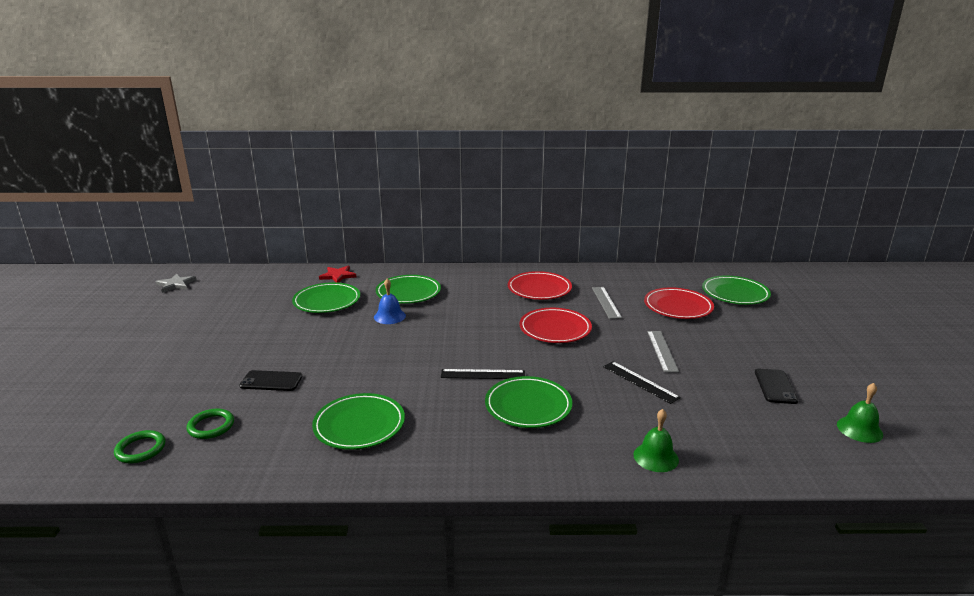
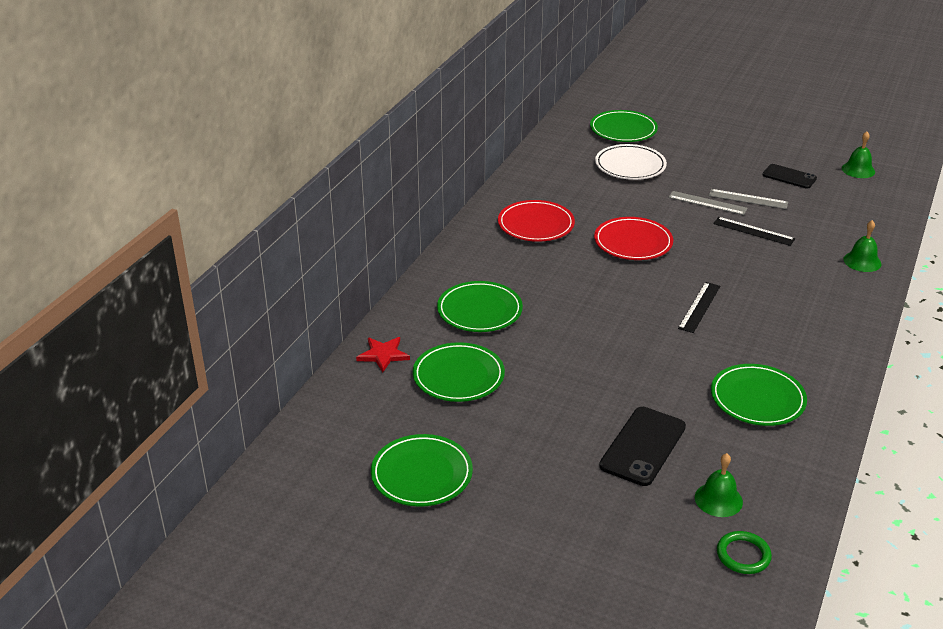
camera: 65 degrees left, 10 degrees up
grey star [156,273,196,293] -> none
green ring [187,409,234,439] -> green bell [695,453,743,517]
black phone [239,370,302,391] -> black phone [599,407,686,486], size x1.54
blue bell [374,279,406,324] -> none
green plate [485,376,572,428] -> green plate moved to [371,434,473,507]
grey ruler [592,287,622,319] -> grey ruler moved to [709,189,788,209]
black ruler [603,361,681,404] -> black ruler turned 45 degrees clockwise [713,217,795,246]
red plate [644,287,714,319] -> white plate [595,144,667,180]

